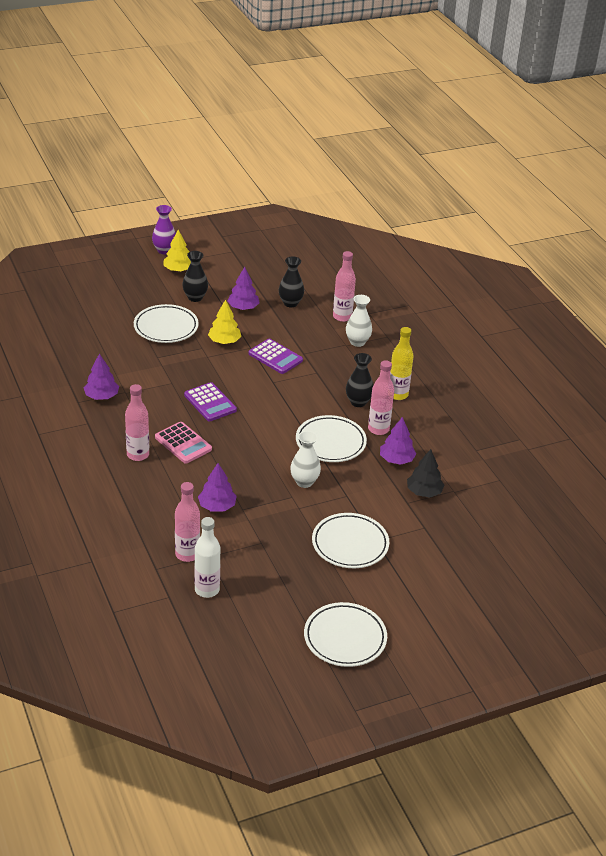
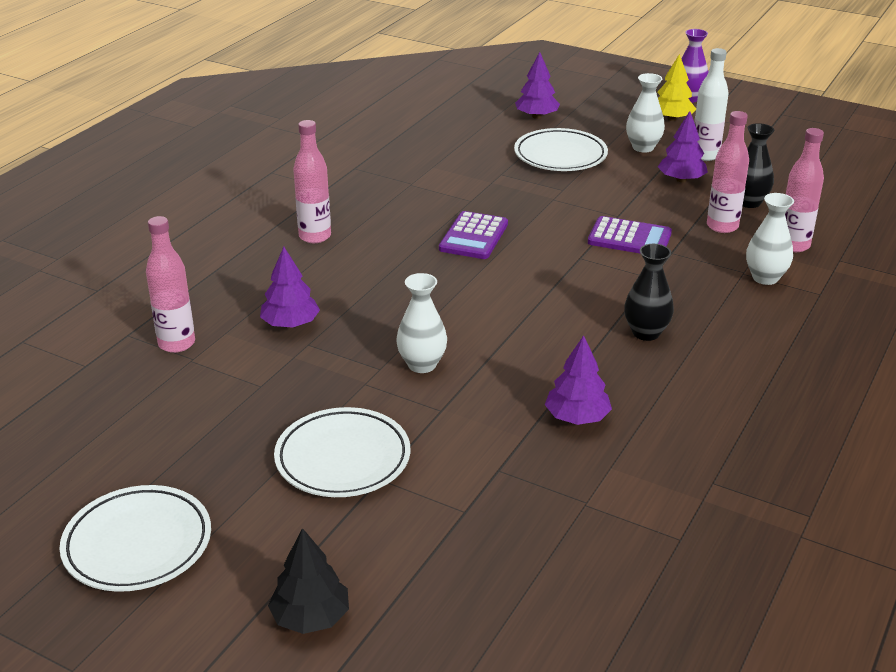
camera: 55 degrees right, 5 degrees down
purple tree [84,353,119,400] -> purple tree moved to [515,52,560,119]
pink calculator [155,422,212,464] -> none
black vase [182,251,208,302] -> white vase [626,73,665,152]
white bottle [195,517,220,598] -> white bottle moved to [694,48,729,161]
yellow tree [208,300,241,344] -> none
purple calculator [248,339,303,374] -> purple calculator turned 75 degrees counterclockwise [588,216,672,254]
white plate [296,415,367,462] -> none
pink bottle [368,360,394,435] -> pink bottle moved to [707,111,749,233]
yellow bottle [390,327,414,400] -> none
black tree [407,449,445,497] -> black tree moved to [268,528,349,634]

